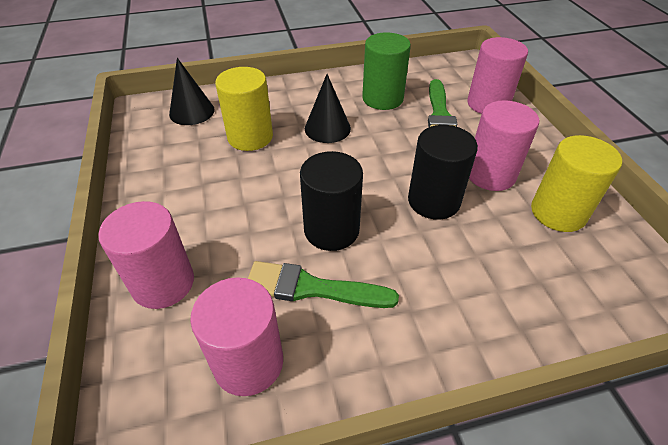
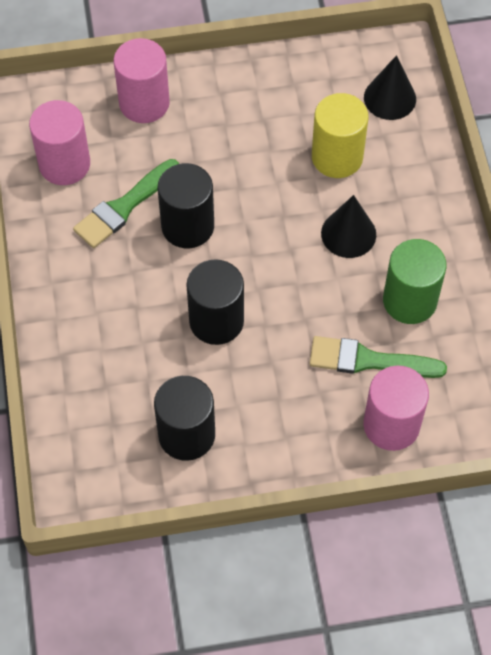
camera: 95 degrees right, 15 degrees up
green brush [248,261,399,308] -> green brush turned 150 degrees counterclockwise [73,159,179,248]
pink cylinder [469,100,539,191] -> none
yellow cylinder [531,135,622,232] -> black cylinder [154,376,215,461]

